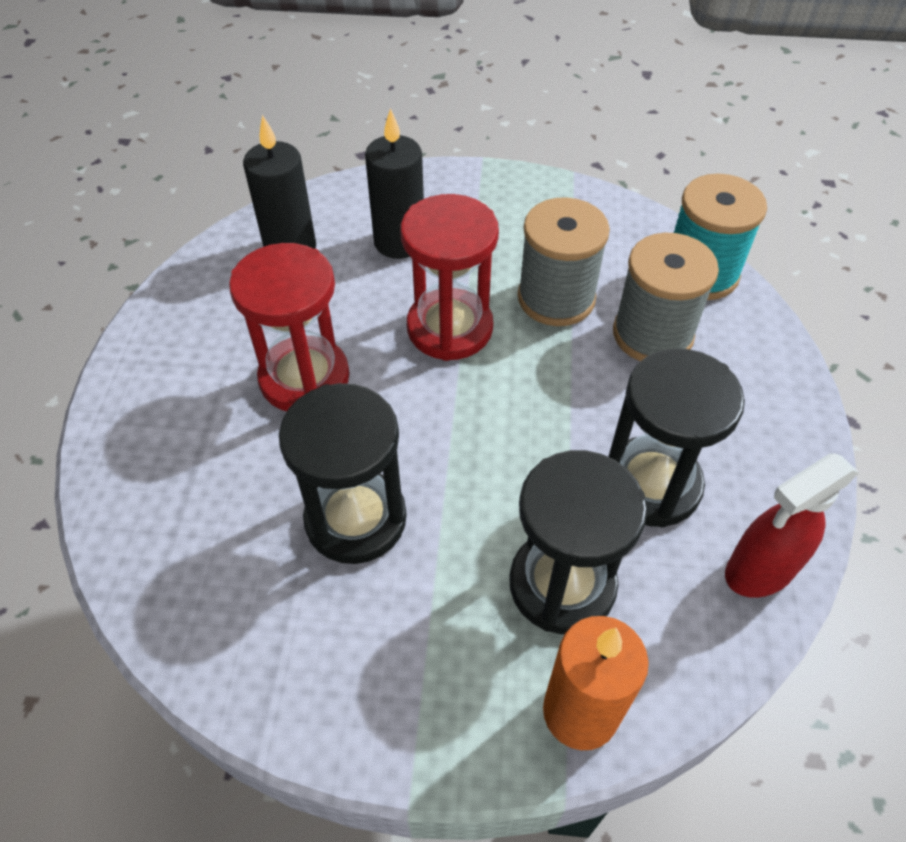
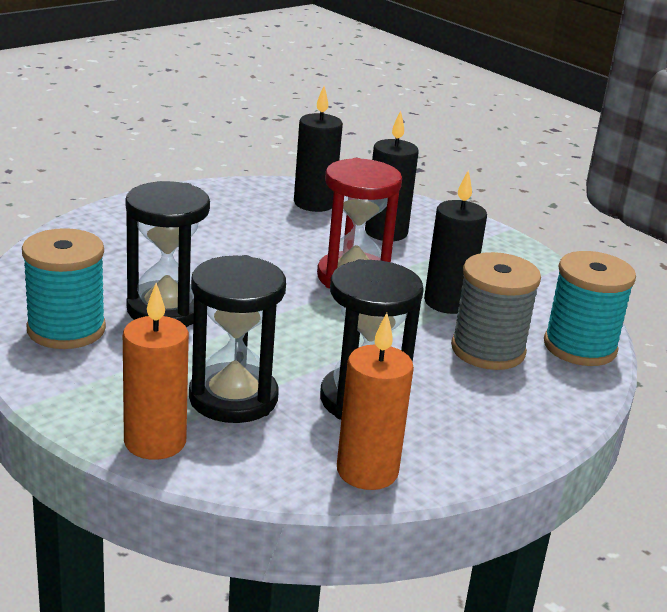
camera: 40 degrees right, 25 degrees down
red hourglass [229,243,349,411] -> none
grey spool [518,197,610,326] -> black candle [424,170,487,314]
red spray bottle [725,454,859,598] -> orange candle [337,313,414,490]
none -> turquoise spool [22,228,106,349]

